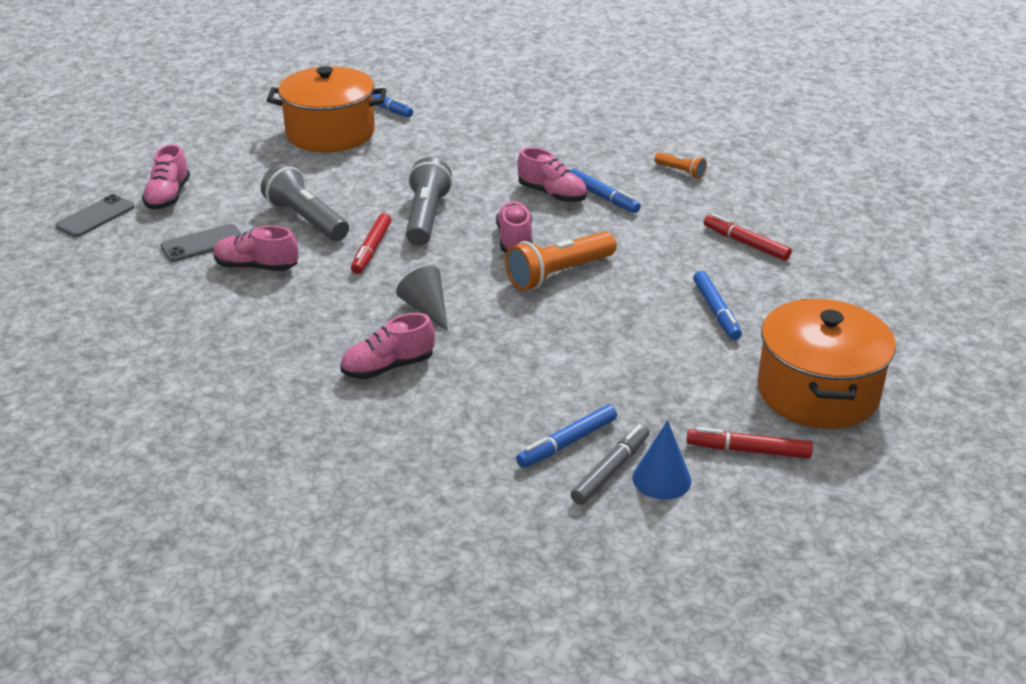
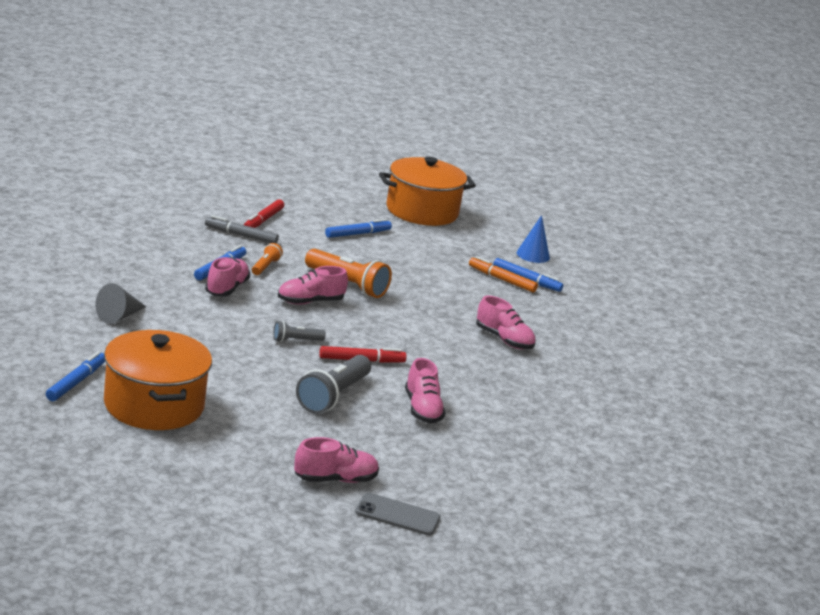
camera: 115 degrees left, 10 degrees down
grey phone [161,224,242,262] -> none
grey cone [396,266,448,331] -> grey cone moved to [96,283,146,324]
grey flashlight [406,157,452,246] -> grey flashlight [273,321,326,342], size x0.52
grey marker [571,424,650,505] -> grey marker moved to [205,215,279,243]
orange flashlight [654,152,707,179] -> orange flashlight moved to [252,243,283,275]
red marker [687,427,813,458] -> none
none -> orange marker [469,256,538,292]

